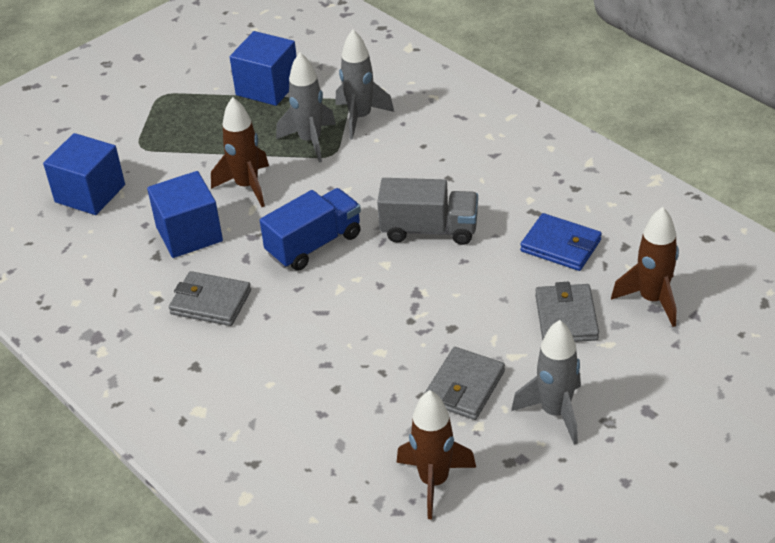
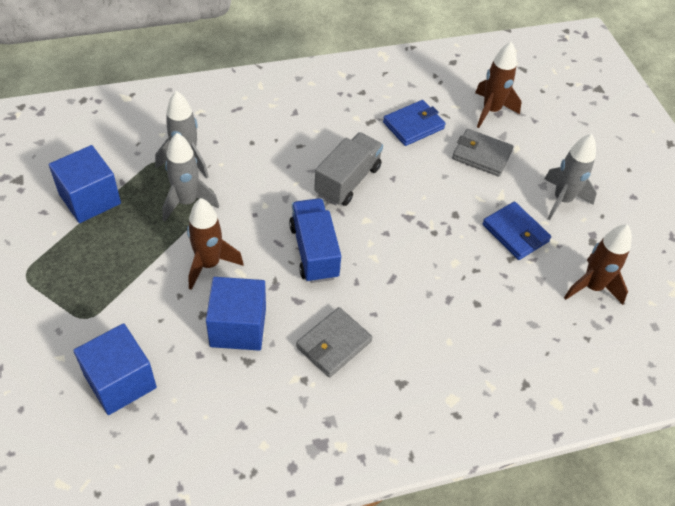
camera: 70 degrees left, 10 degrees up
grey wallet [424,347,505,420] -> blue wallet [482,202,551,260]

